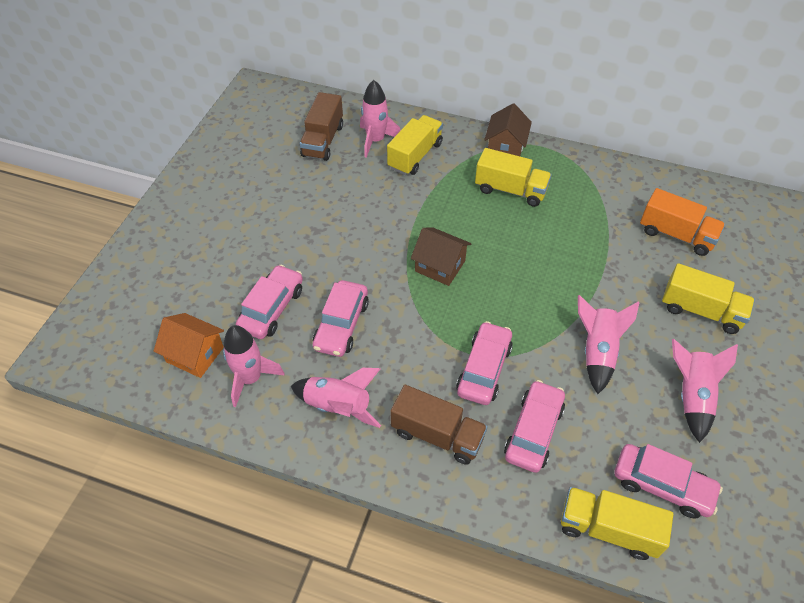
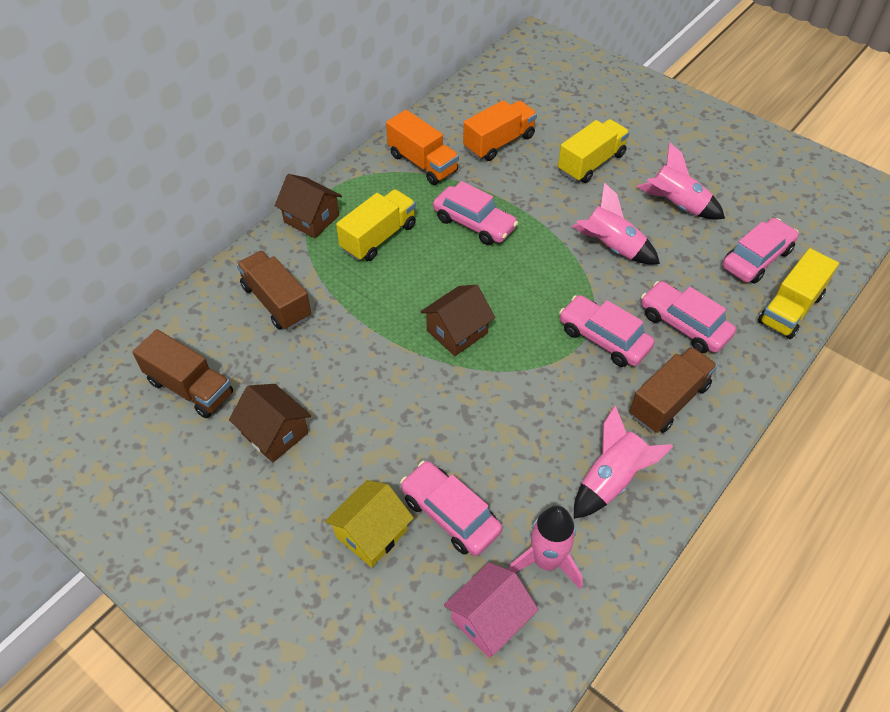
camera: 70 degrees left, 0 degrees up
orange house [154,313,224,378] -> pink house [444,562,539,658]
pink car [313,280,369,357] -> pink car moved to [433,181,518,245]
pink rocket [360,80,401,158] -> none
yellow truck [387,115,443,175] -> brown truck [237,251,311,330]
none -> brown house [229,384,311,463]
none -> yellow house [325,480,414,568]
none -> orange truck [386,110,459,185]

